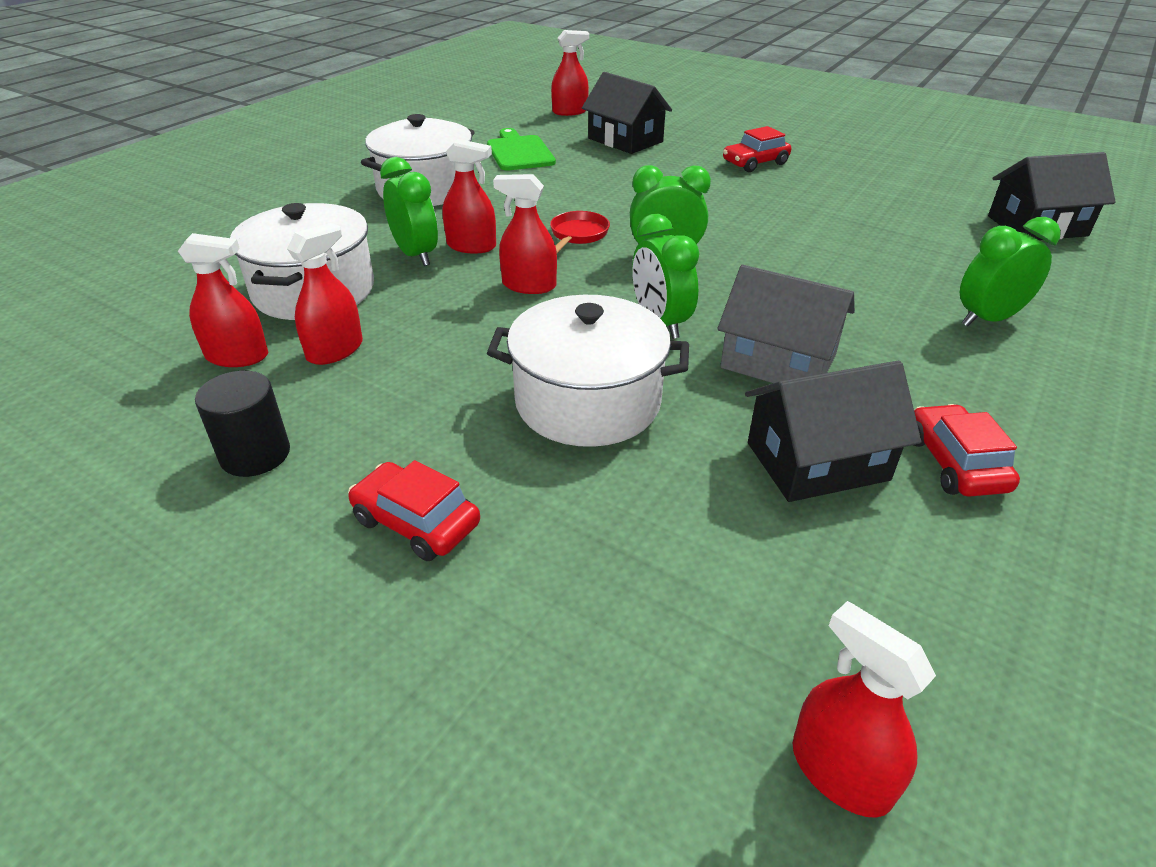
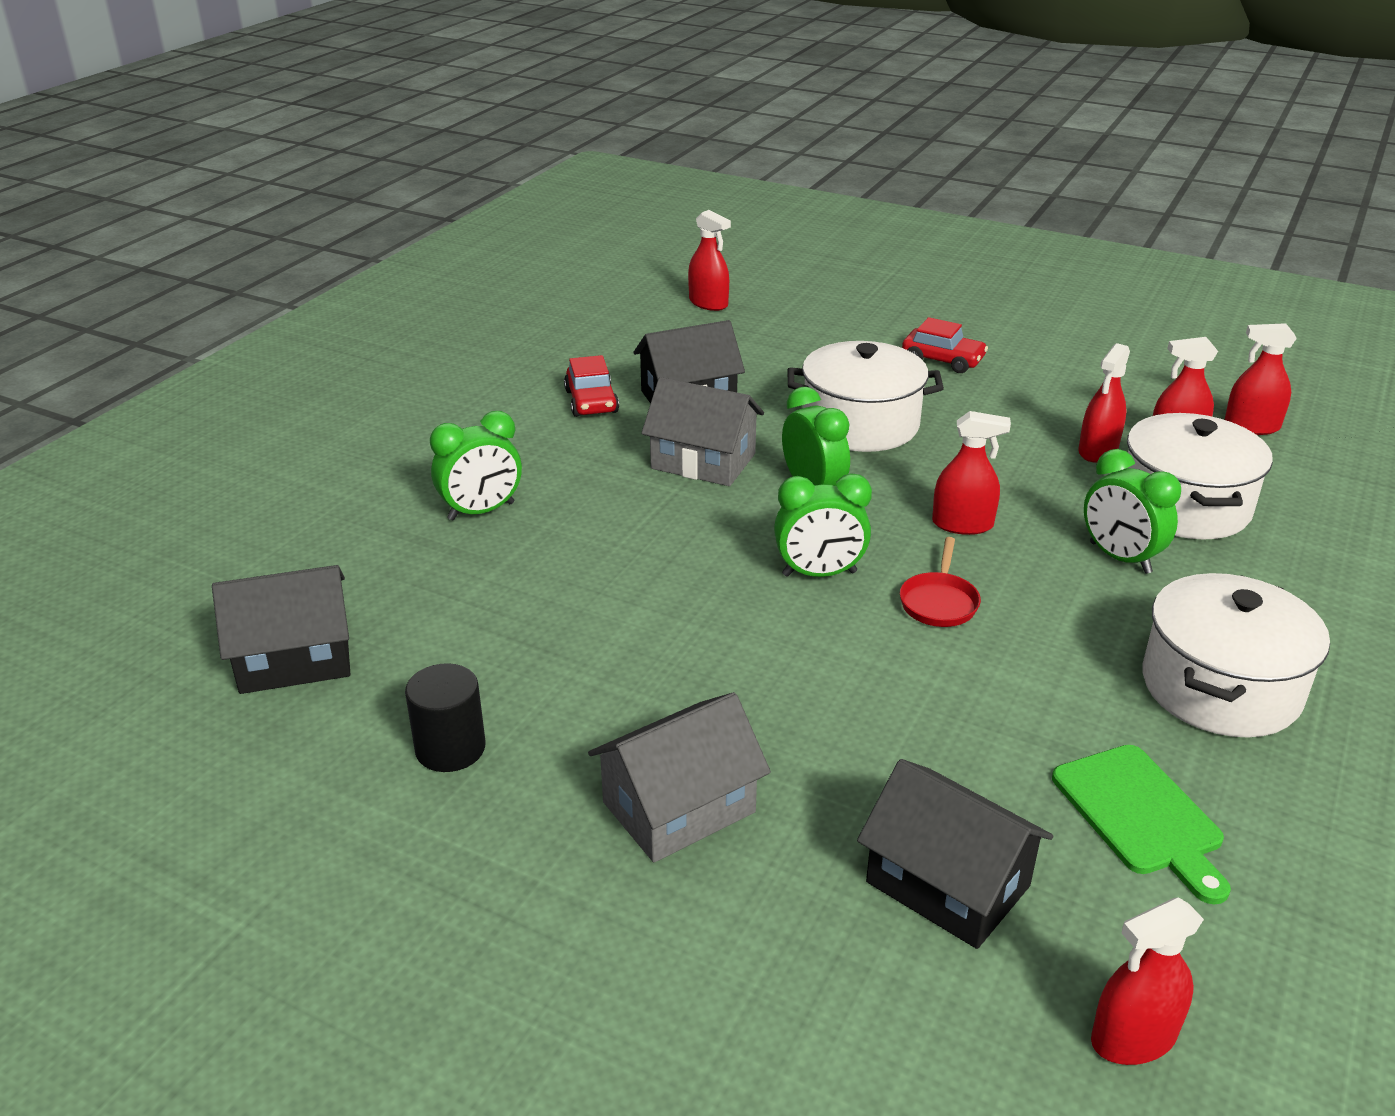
camera: 175 degrees right, 5 degrees down
black cylinder [195,371,290,477] -> black cylinder moved to [405,663,486,772]
red spray bottle [442,139,496,254] -> red spray bottle moved to [1224,323,1297,435]
red car [723,126,791,172] -> grey house [588,692,771,862]

